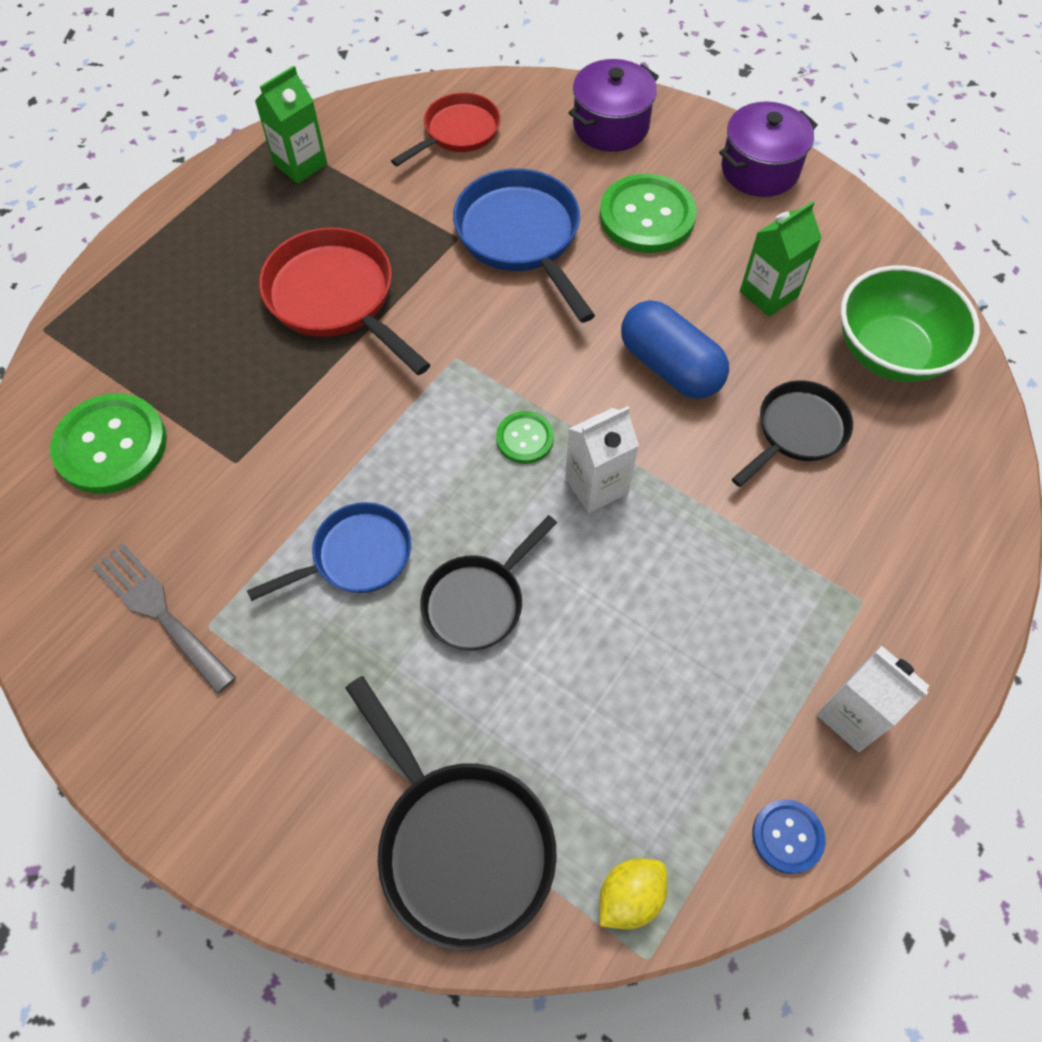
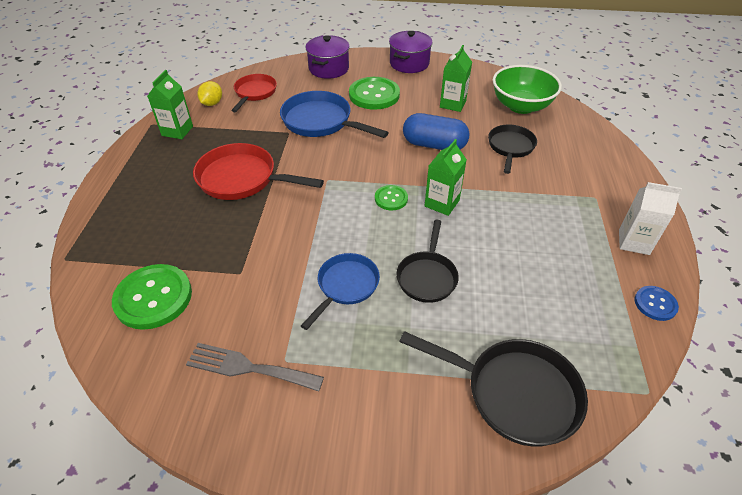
camera: 30 degrees left, 15 degrees down
white carton [565,406,639,513] -> green carton [425,139,467,216]
yellow lemon [599,858,667,929] -> yellow lemon moved to [197,81,222,106]

